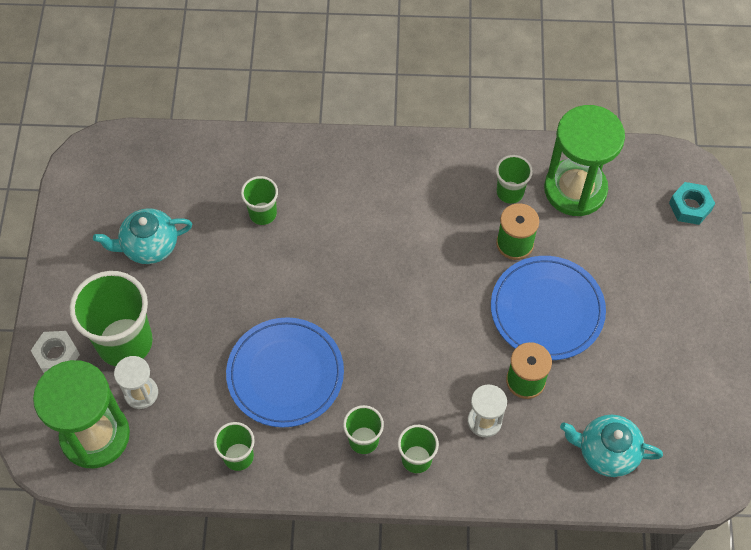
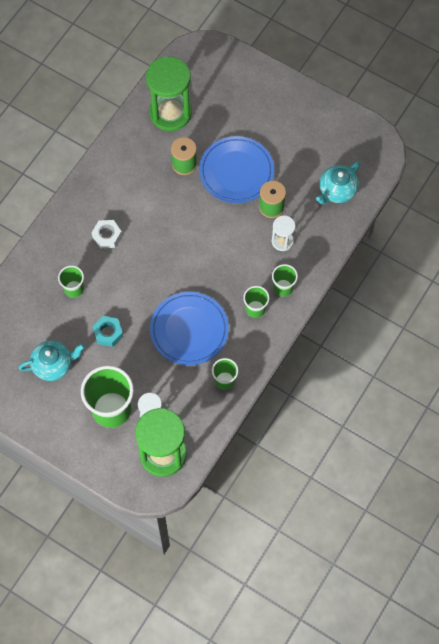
camera: 60 degrees left, 5 degrees up
white nut [31,331,80,373] -> white nut moved to [92,220,122,248]
turquoise teapot [93,208,192,264] -> turquoise teapot turned 120 degrees counterclockwise [19,341,85,381]
green cup [496,155,533,204] -> none
turquoise nut [669,182,715,225] -> turquoise nut moved to [92,316,123,347]

